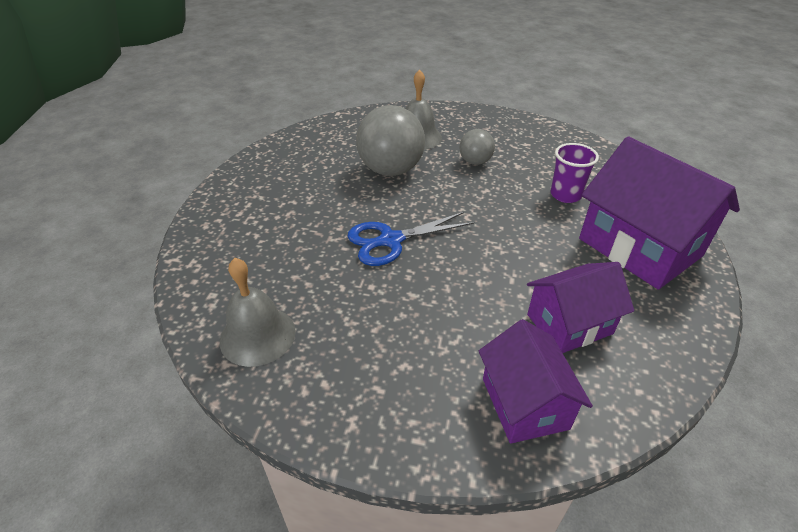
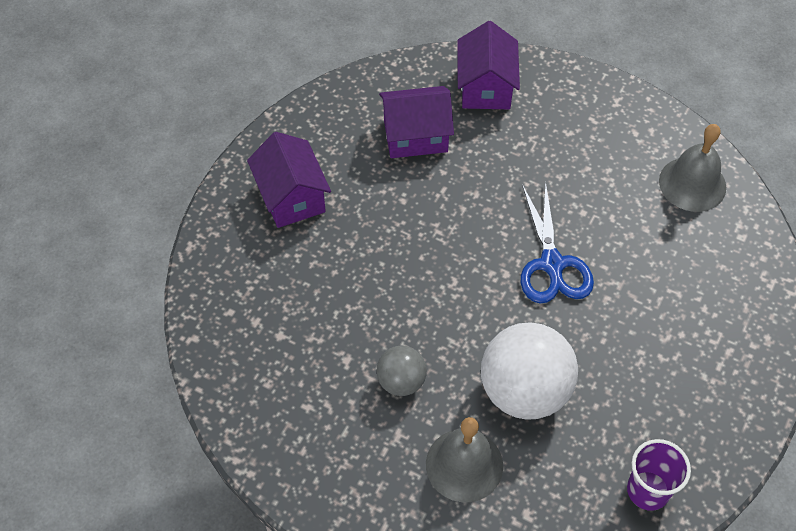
camera: 165 degrees left, 15 degrees up
blue scissors [347,212,474,266] -> blue scissors turned 90 degrees clockwise [521,181,594,304]
grey ball [356,105,425,176] -> white ball [481,323,578,420]
purple cup [551,143,599,203] -> purple cup moved to [627,439,691,511]
purple house [579,136,740,290] -> purple house [247,132,331,228], size x0.61

